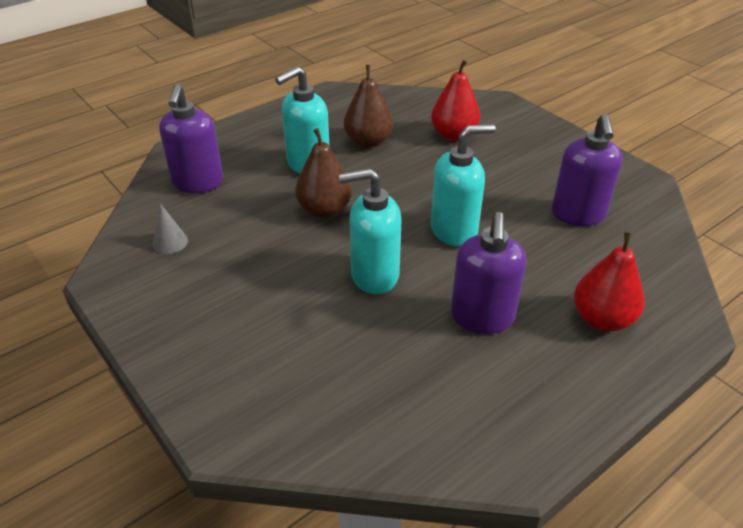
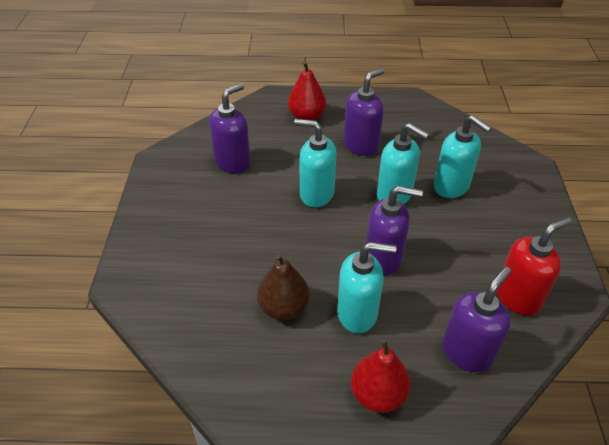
camera: 140 degrees left, 5 degrees up
grey cone [152,204,188,254] -> red soap dispenser [497,217,572,315]
brown pear [295,128,352,218] -> purple soap dispenser [366,186,423,275]
red pear [431,59,480,141] -> red pear moved to [351,339,410,413]
none -> turquoise soap dispenser [434,115,492,198]

